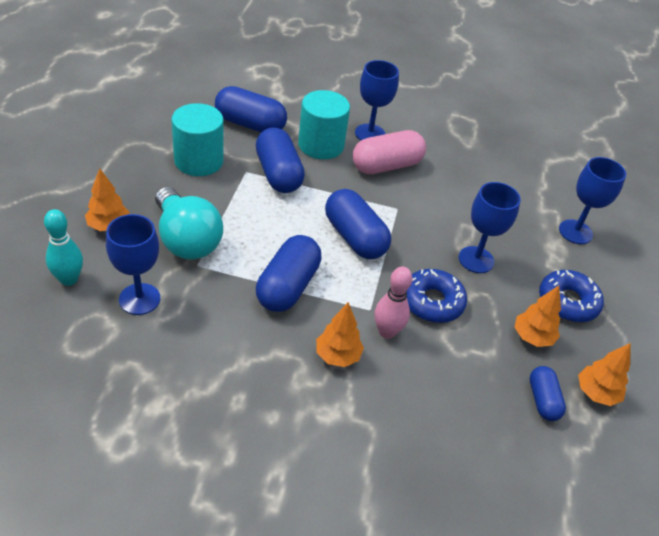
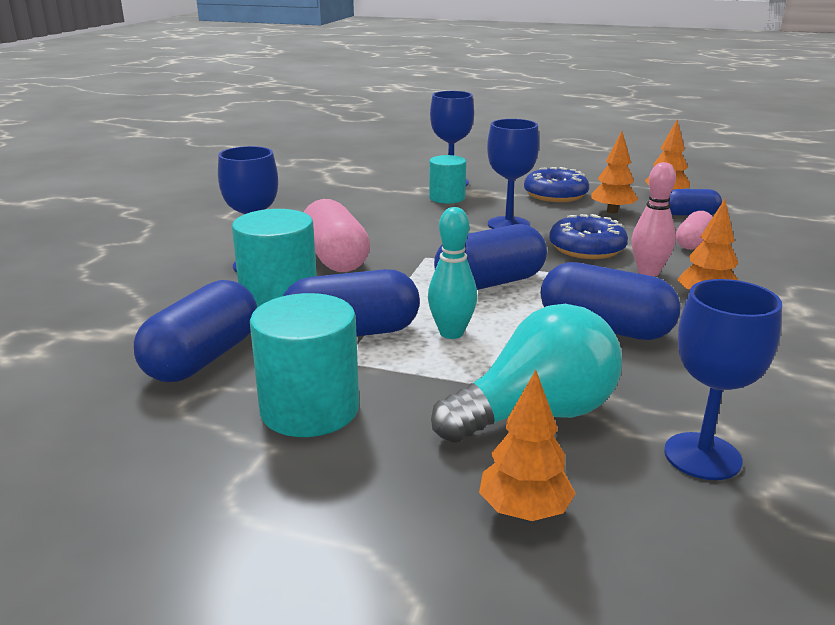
camera: 80 degrees left, 20 degrees down
turquoise bowling pin [44,209,83,286] -> turquoise bowling pin moved to [428,207,477,339]
none -> turquoise cylinder [429,155,466,204]
none -> pink capsule [676,211,713,250]

